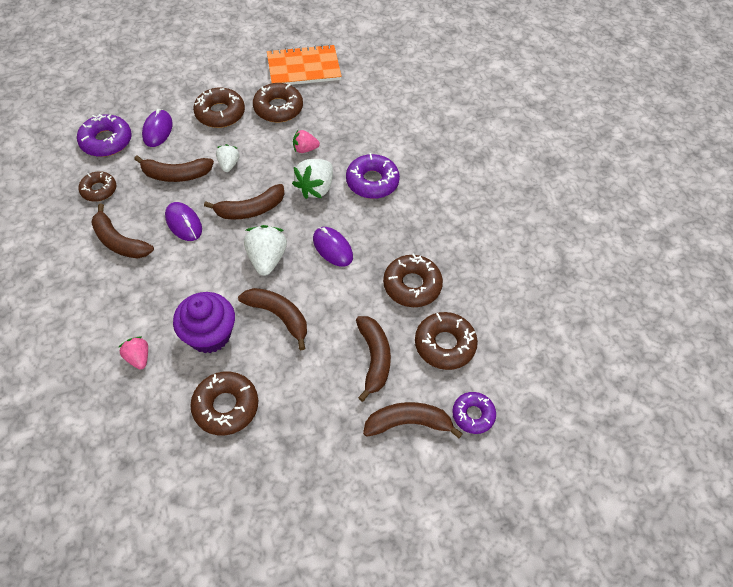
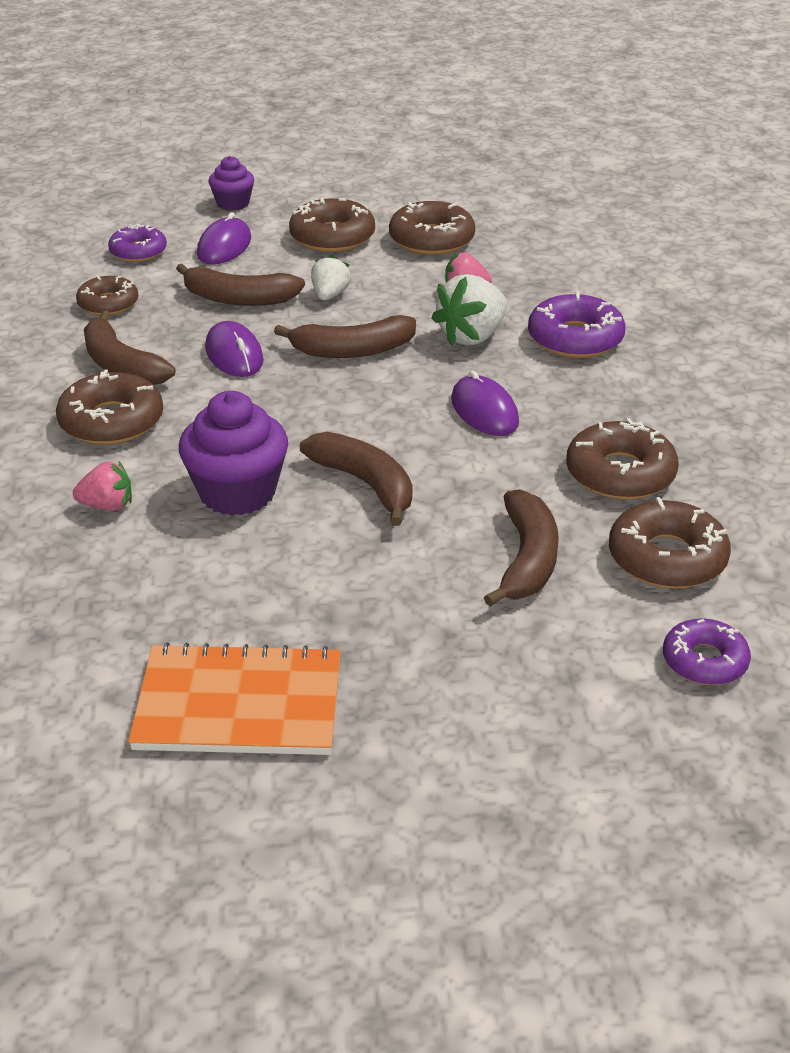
camera: 15 degrees right, 20 degrees down
purple donut [77,114,132,157] -> purple donut [108,224,167,262], size x0.66
pink strawberry [119,336,148,370] -> pink strawberry turned 105 degrees clockwise [73,461,132,511]
brown donut [190,371,258,435] -> brown donut moved to [56,370,163,445]
white strawberry [244,225,287,276] -> none
orange notebook [267,44,342,85] -> orange notebook moved to [128,642,341,755]
brown banana [363,402,463,438] -> none
none -> purple cupcake [209,156,254,211]

